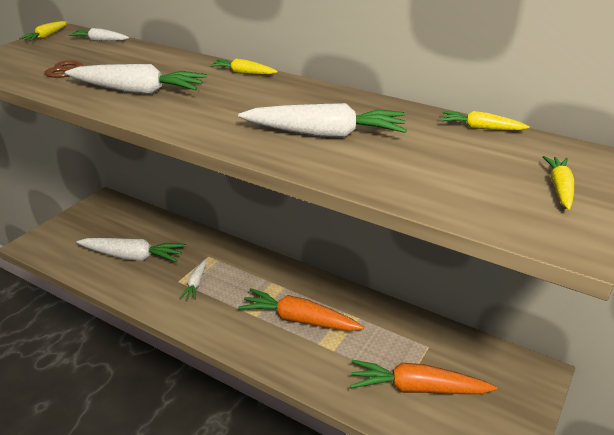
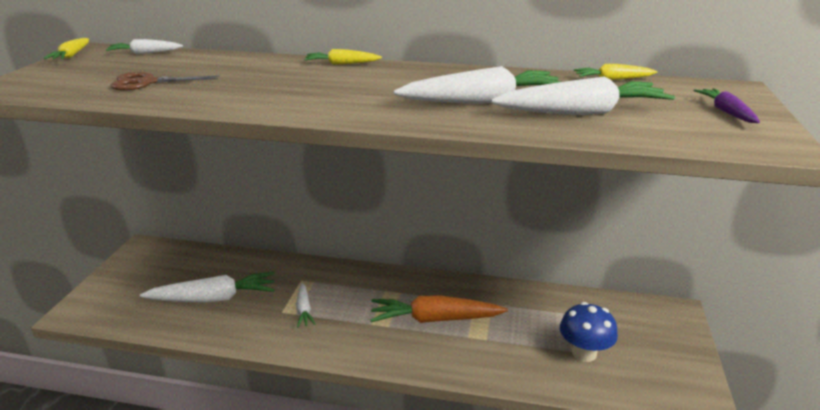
camera: 20 degrees left, 5 degrees down
white carrot [65,64,207,95] -> white carrot moved to [491,76,675,115]
orange carrot [350,360,497,394] -> blue mushroom [560,302,618,362]
yellow carrot [543,156,575,210] -> purple carrot [693,88,760,123]

